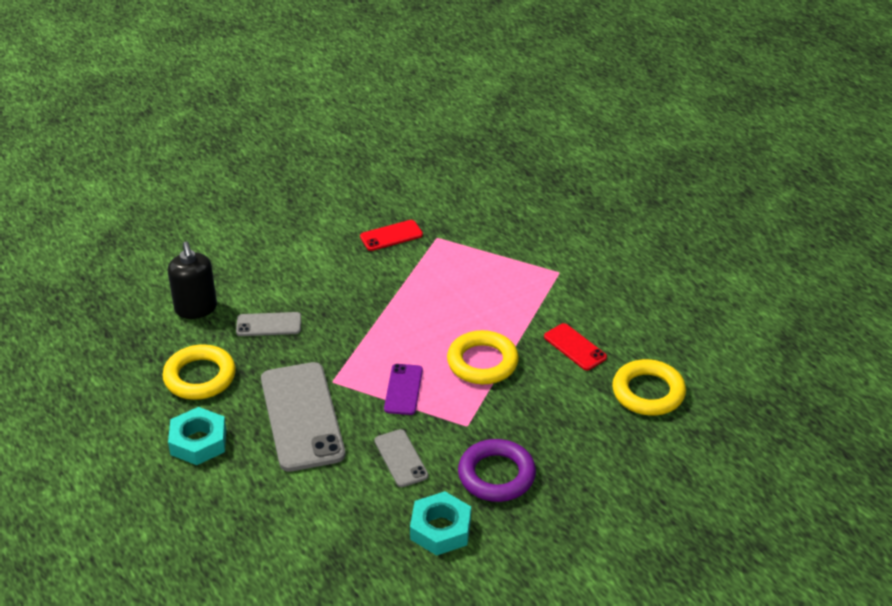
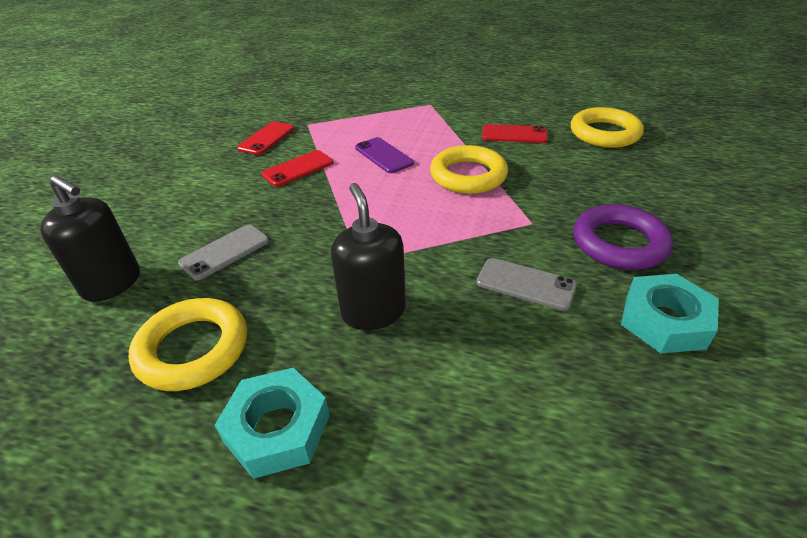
camera: 40 degrees left, 0 degrees up
grey phone [261,362,345,472] -> black soap dispenser [331,183,406,330]
purple phone [384,364,423,415] -> purple phone moved to [355,137,414,173]
none -> red phone [262,150,334,187]

